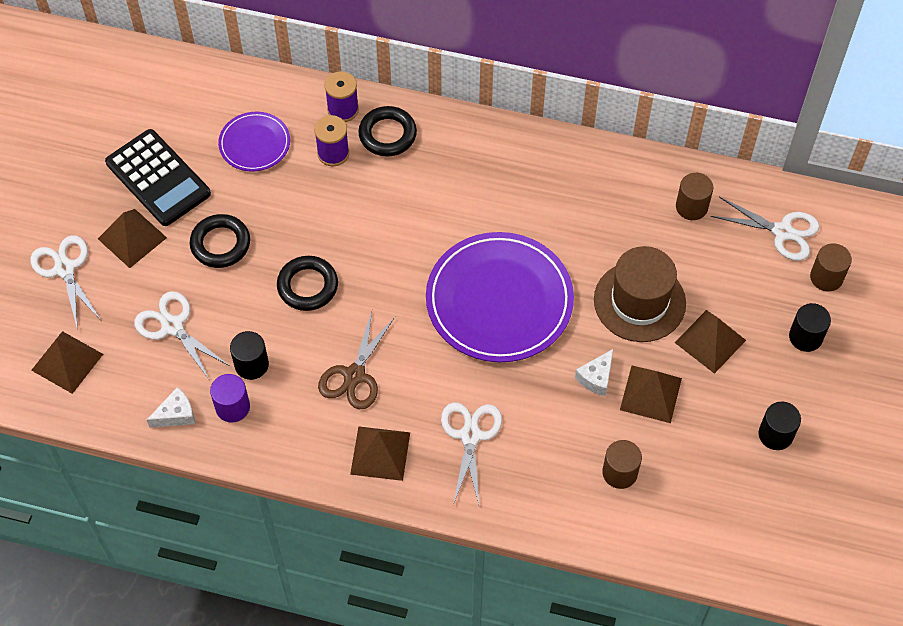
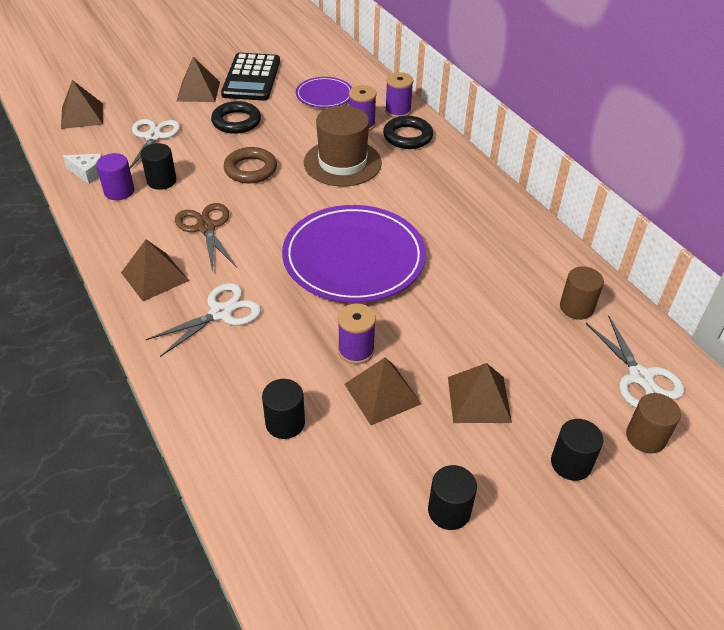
camera: 45 degrees right, 15 degrees down
white scissors [30,235,101,330] -> none
black ring [277,256,338,311] -> brown ring [224,147,277,183]
brown scissors [318,311,395,409] -> brown scissors turned 90 degrees clockwise [175,203,237,273]
white cheese [575,349,613,396] -> purple spool [338,303,376,364]
brown hat [594,246,686,342] -> brown hat moved to [304,106,382,186]
brown cylinder [602,440,642,489] -> black cylinder [262,379,305,439]

